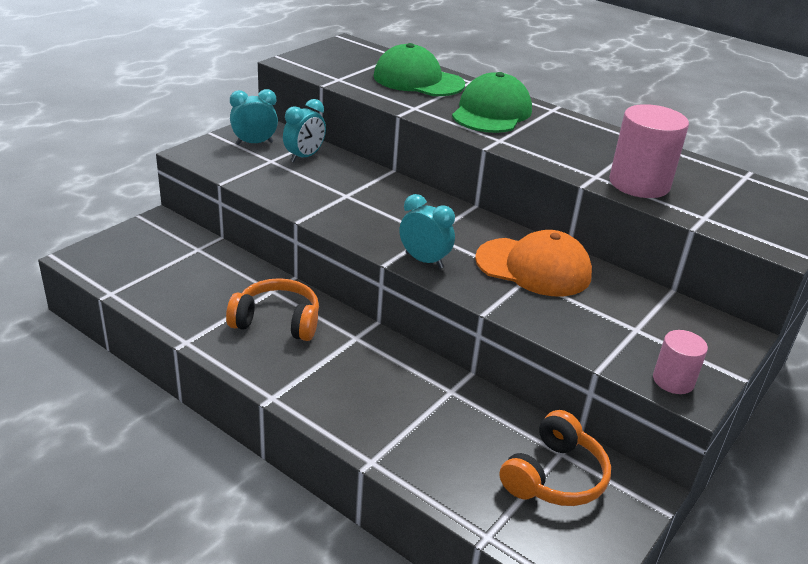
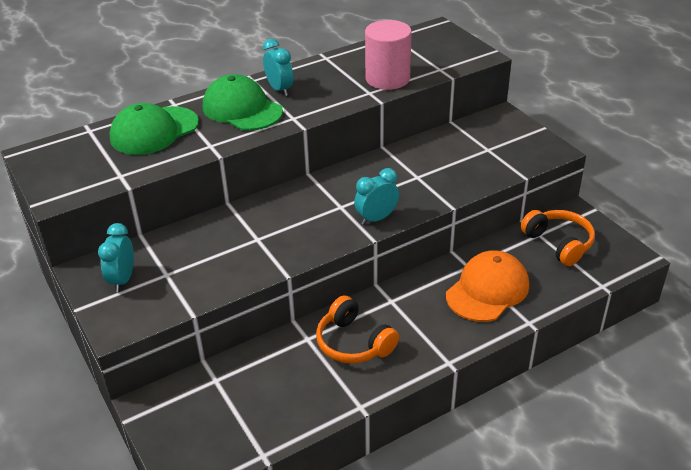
camera: 65 degrees left, 5 degrees up
orange headphones [226,278,319,341] -> orange headphones turned 75 degrees counterclockwise [316,295,399,364]
turquoise clock [283,99,326,162] -> turquoise clock moved to [263,39,293,96]
orange cap [475,230,592,297] -> orange cap moved to [446,250,529,322]
pink cylinder [653,330,708,394] -> none

